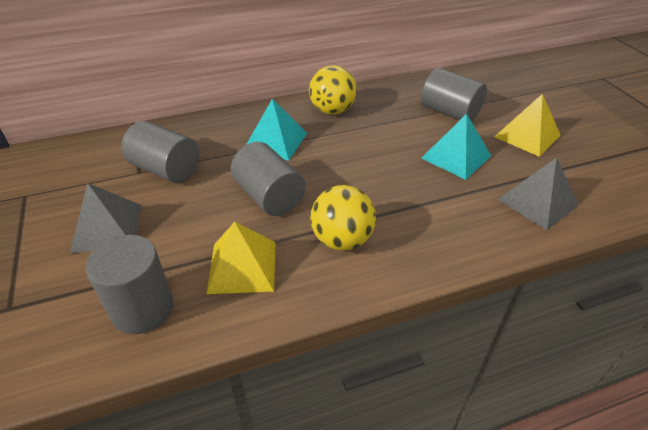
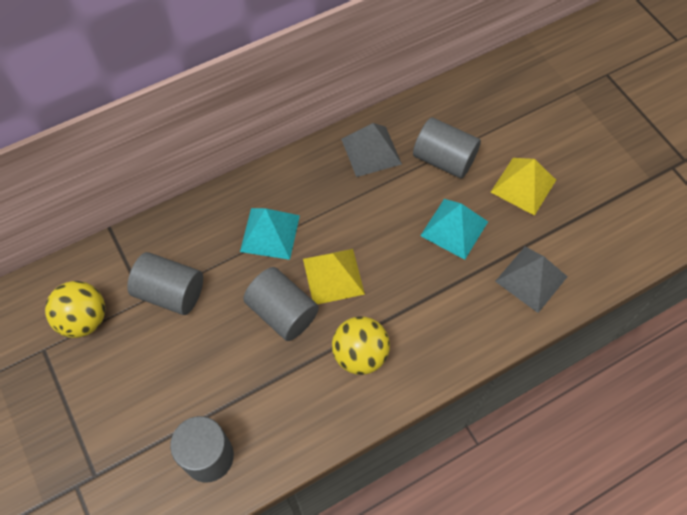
camera: 10 degrees left, 20 degrees up
grey pyramid [70,183,142,253] -> grey pyramid moved to [341,123,402,177]
yellow pyramid [207,222,276,294] -> yellow pyramid moved to [303,249,365,304]
yellow ball [309,65,357,115] -> yellow ball moved to [45,281,105,338]

